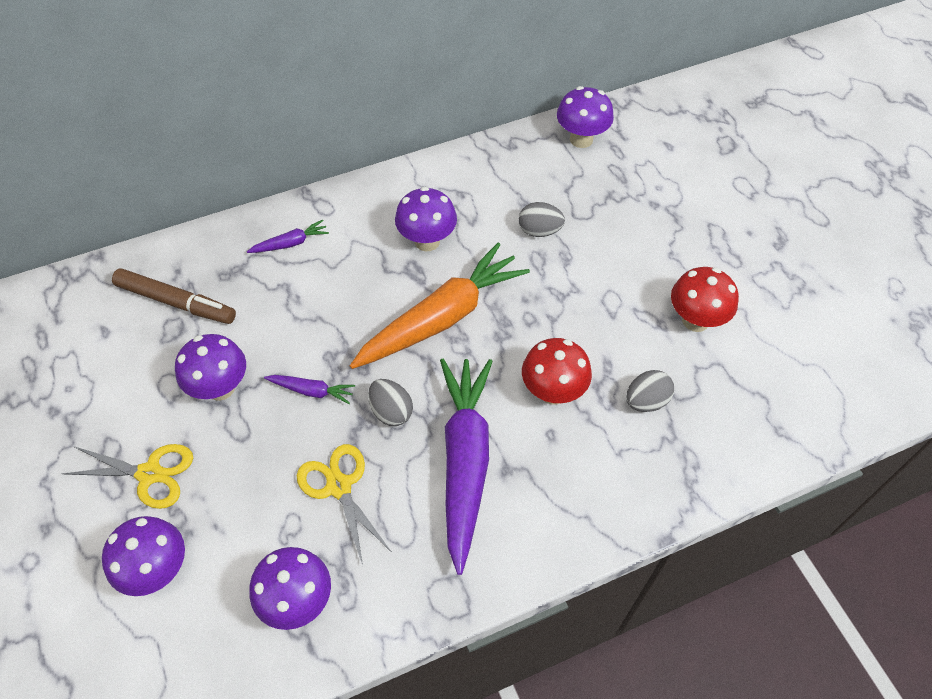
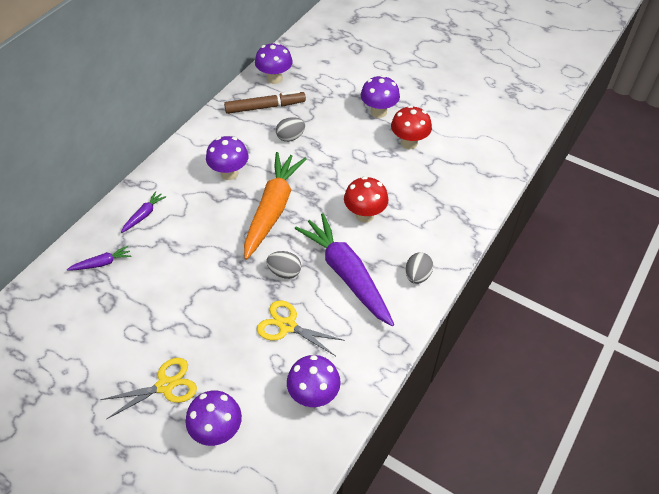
camera: 35 degrees left, 5 degrees down
brown marker [112,268,236,324] -> brown marker moved to [224,90,306,114]
purple mushroom [175,334,246,401] -> purple mushroom moved to [361,75,400,118]
purple carrot [264,375,355,404] -> purple carrot moved to [67,246,132,271]
grey egg [626,370,674,412] -> grey egg moved to [405,252,433,284]

